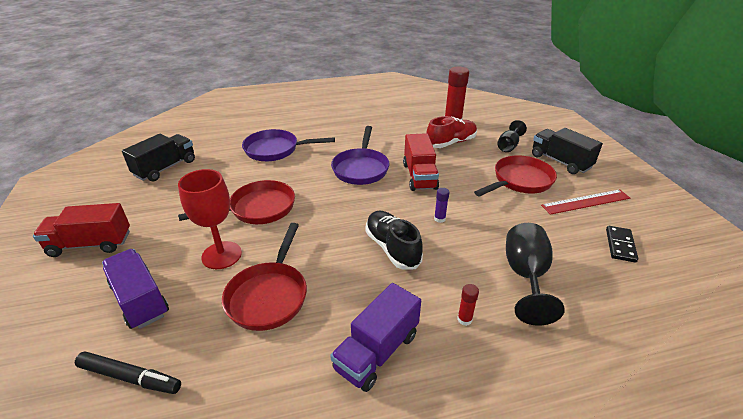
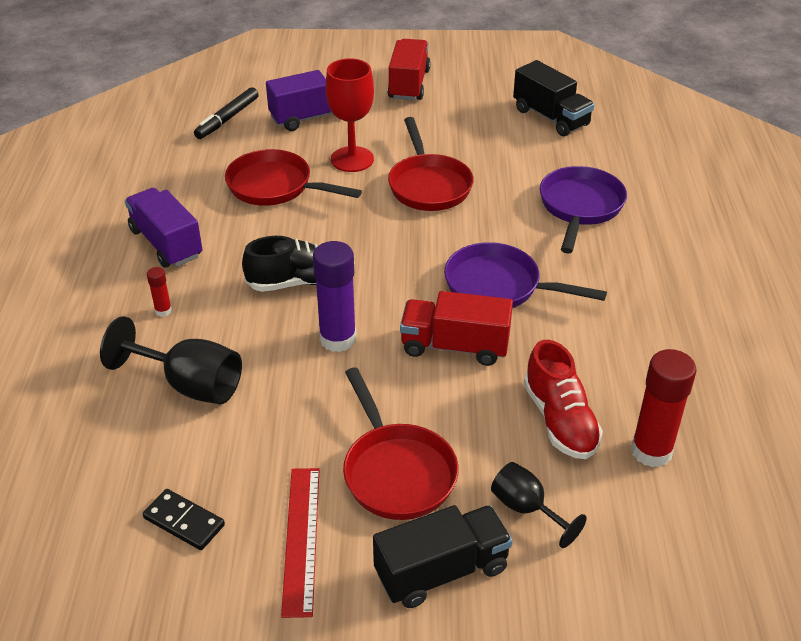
camera: 105 degrees right, 5 degrees up
purple glue stick [434,188,449,223] -> purple glue stick [313,241,356,352], size x2.13

